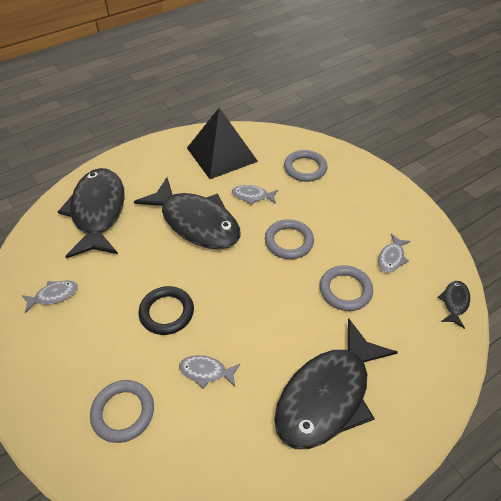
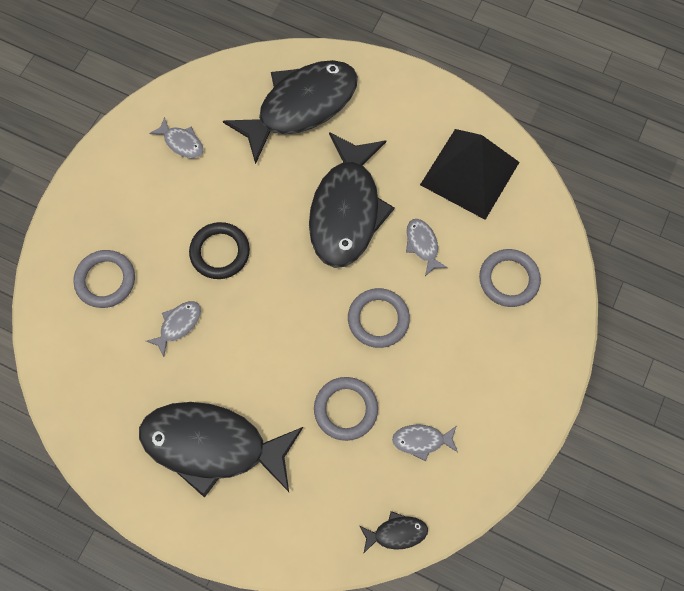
camera: 60 degrees right, 20 degrees up
grey fish [179,355,240,389] -> grey fish turned 60 degrees clockwise [146,301,201,357]

